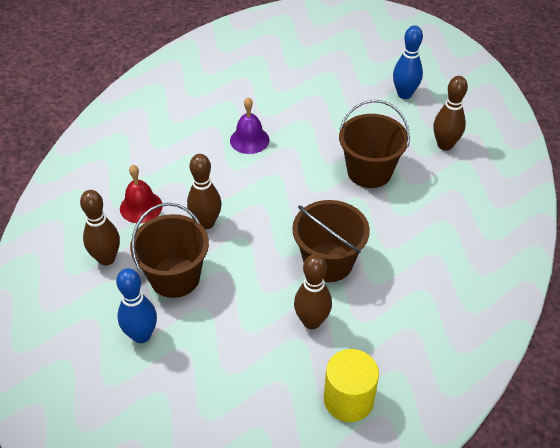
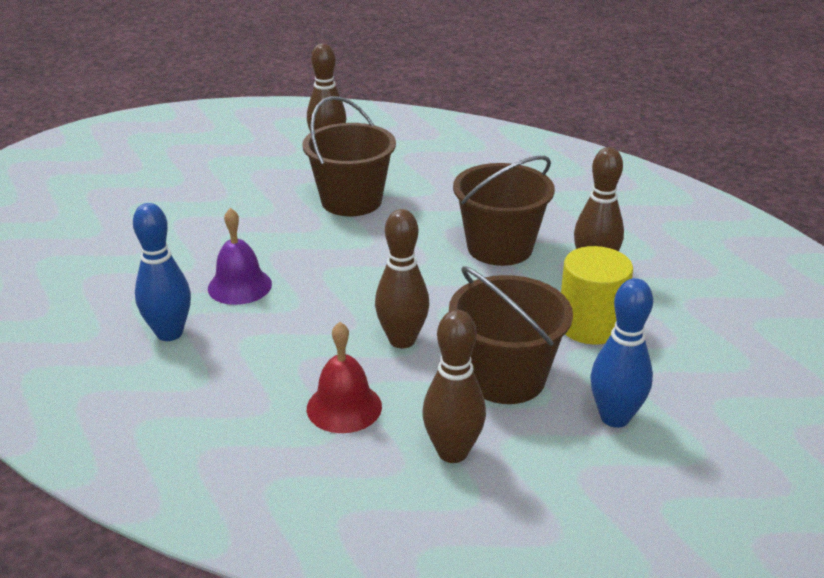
camera: 80 degrees left, 15 degrees down
yellow cylinder [324,349,379,422] -> yellow cylinder moved to [561,246,633,345]
blue bowling pin [393,25,423,99] -> blue bowling pin moved to [133,203,191,341]

